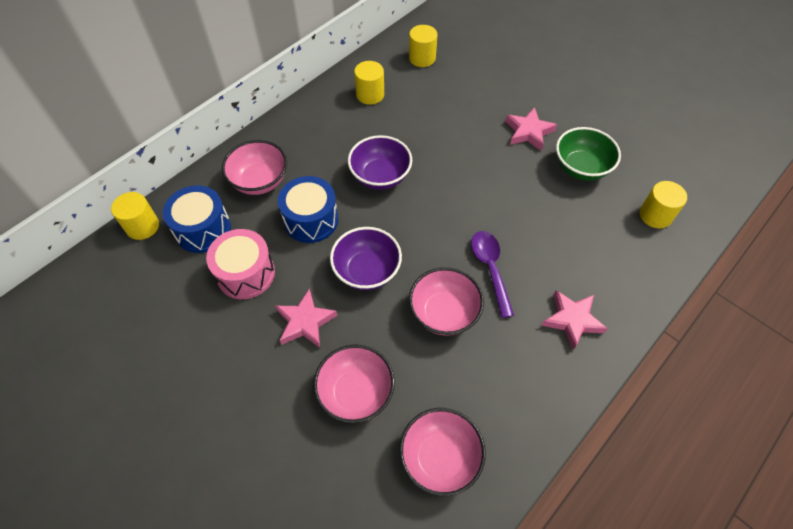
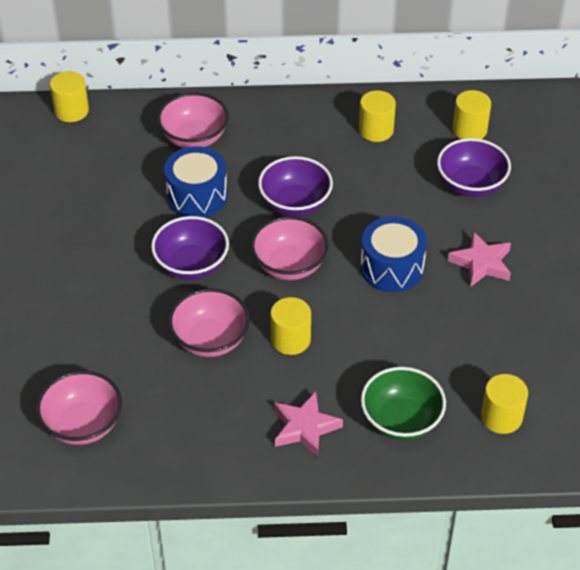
camera: 45 degrees right, 10 degrees down
blue drum [163,185,231,253] -> blue drum moved to [360,216,427,292]
pink drum [206,229,275,299] -> none
pink star [275,288,337,348] -> none
pink bowl [313,344,395,423] -> pink bowl moved to [251,216,329,280]
purple spoon [471,231,514,318] -> yellow cylinder [270,297,311,355]
green bowl [556,127,621,181] -> green bowl moved to [361,367,446,441]
none -> purple bowl [437,138,511,197]

